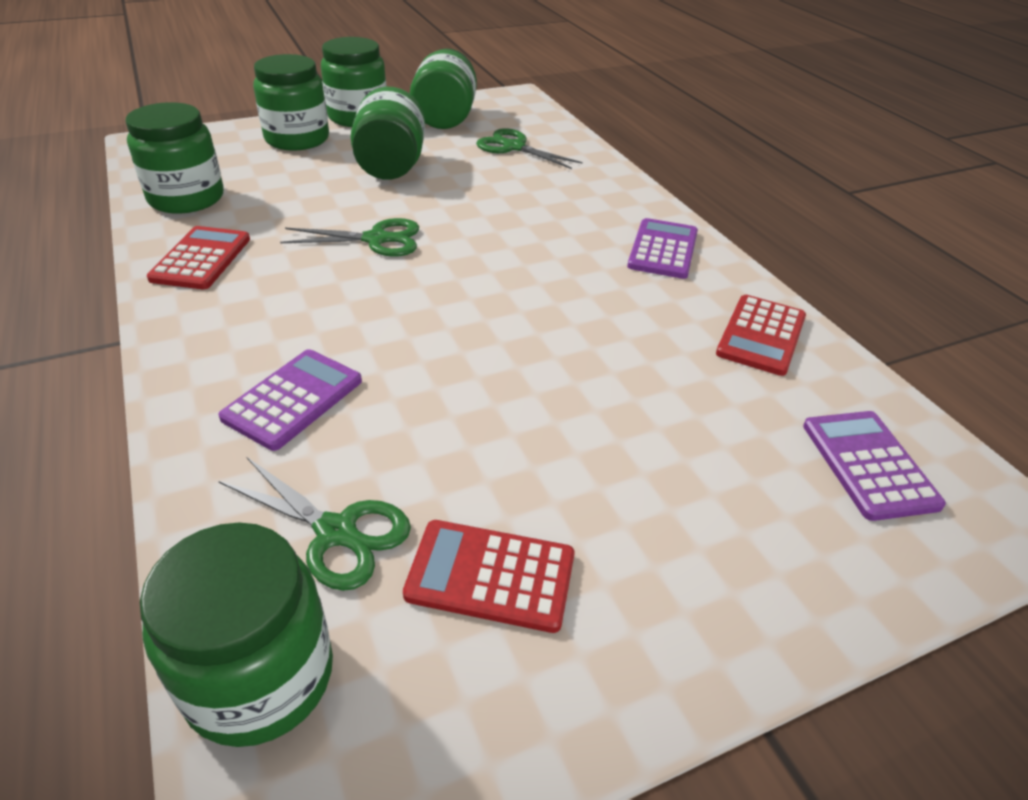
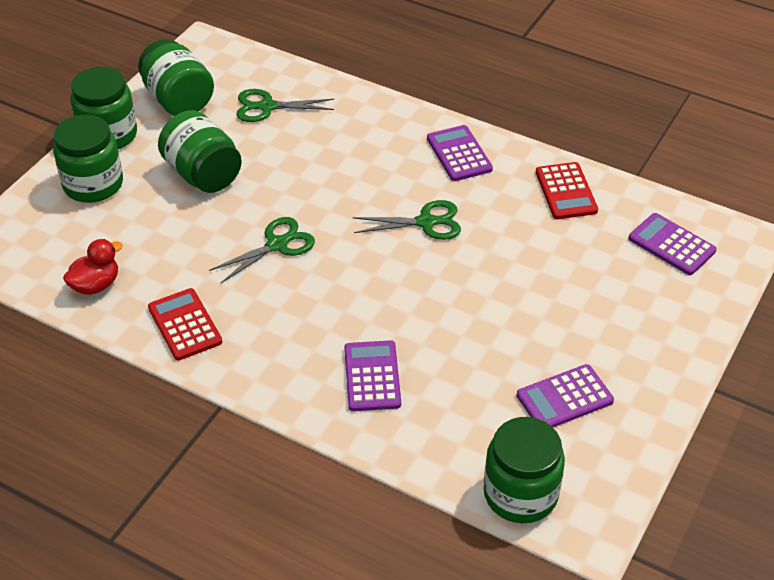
camera: 35 degrees left, 5 degrees up
green jar [126,102,224,214] -> red duck [63,239,123,295]
green scissors [219,457,411,591] -> green scissors moved to [353,200,461,240]
red calculator [403,520,575,633] -> purple calculator [517,364,614,427]

